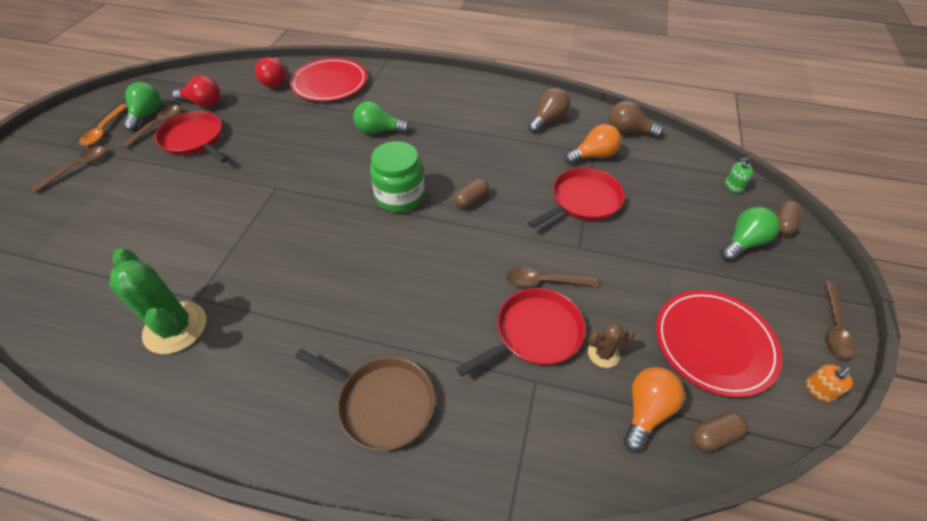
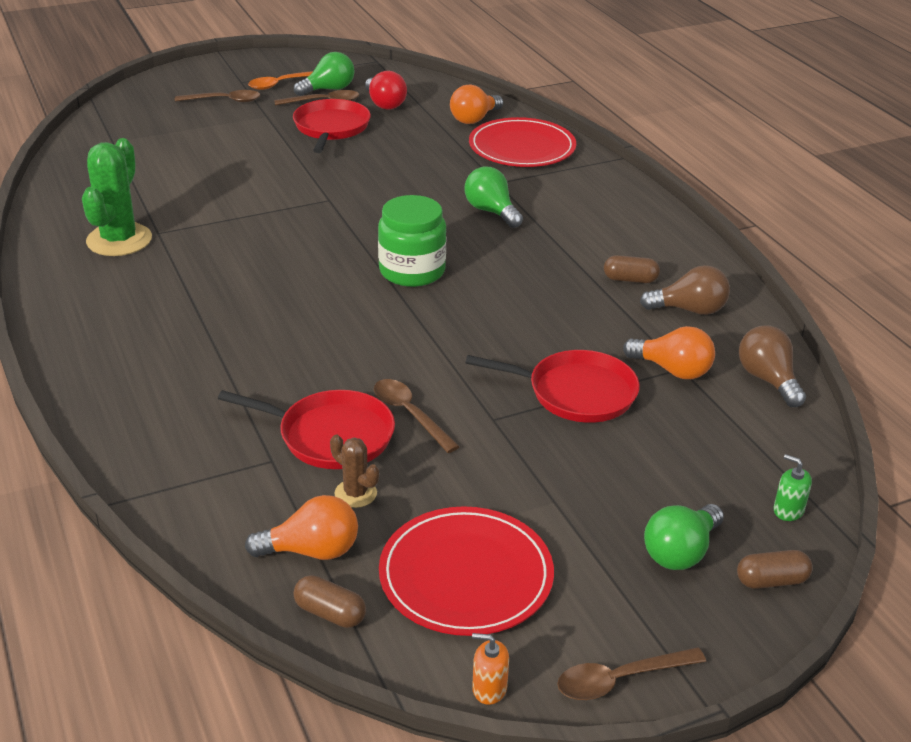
camera: 50 degrees right, 15 degrees down
red light bulb [255,57,286,88] -> orange light bulb [450,85,503,124]
brown pan [295,349,435,451] -> none
brown capsule [454,179,489,209] -> brown capsule moved to [604,255,660,283]
green light bulb [720,207,780,261] -> green light bulb turned 120 degrees clockwise [644,504,724,570]

